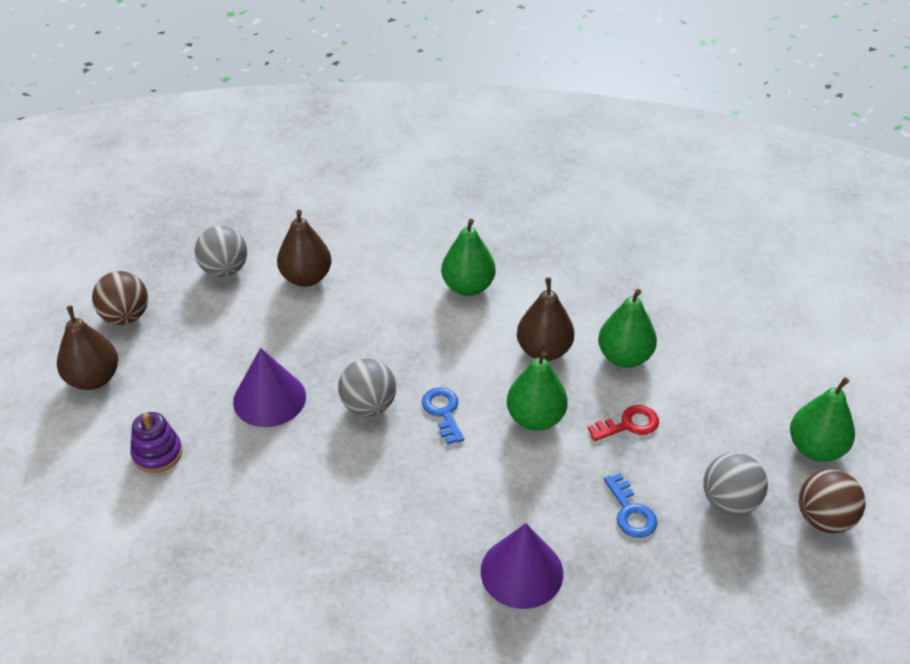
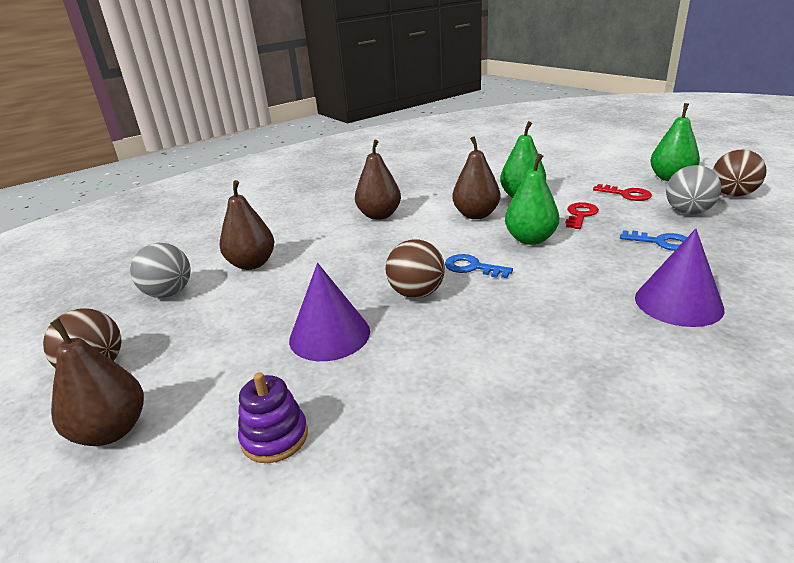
camera: 40 degrees left, 15 degrees down
grey ball [338,358,396,416] -> brown ball [386,239,445,298]
green pear [441,219,496,296] -> brown pear [355,140,401,220]
none -> red key [593,184,652,201]

